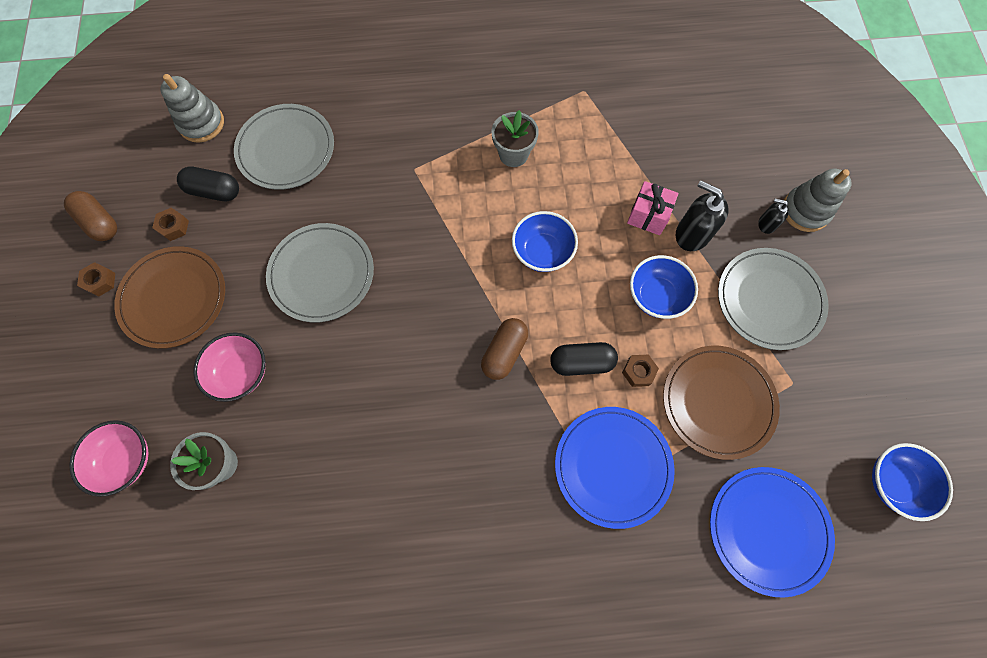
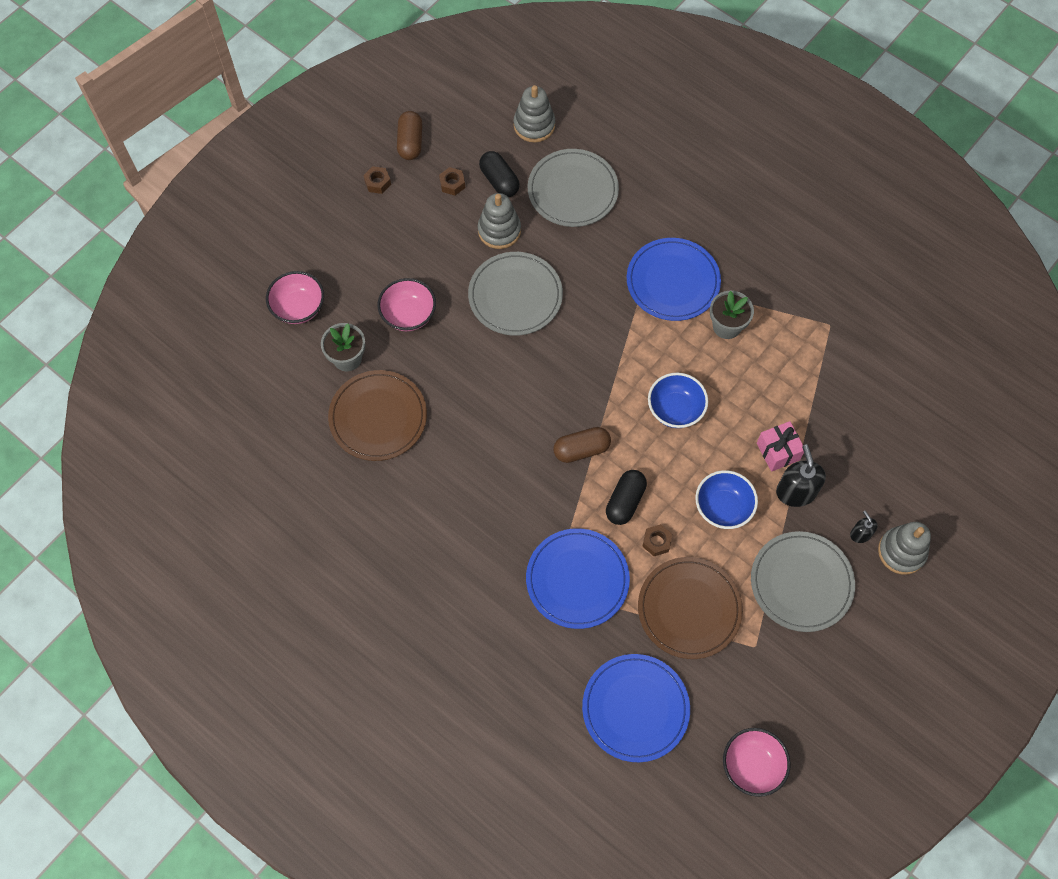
camera: 45 degrees right, 5 degrees down
brown plate [114,246,225,349] -> brown plate moved to [328,370,427,461]
black capsule [550,342,618,376] -> black capsule turned 75 degrees clockwise [606,470,647,525]
blue bowl [872,443,953,521] -> pink bowl [723,728,791,797]
none -> grey stacking toy [478,193,521,249]
none -> blue plate [627,238,721,321]

